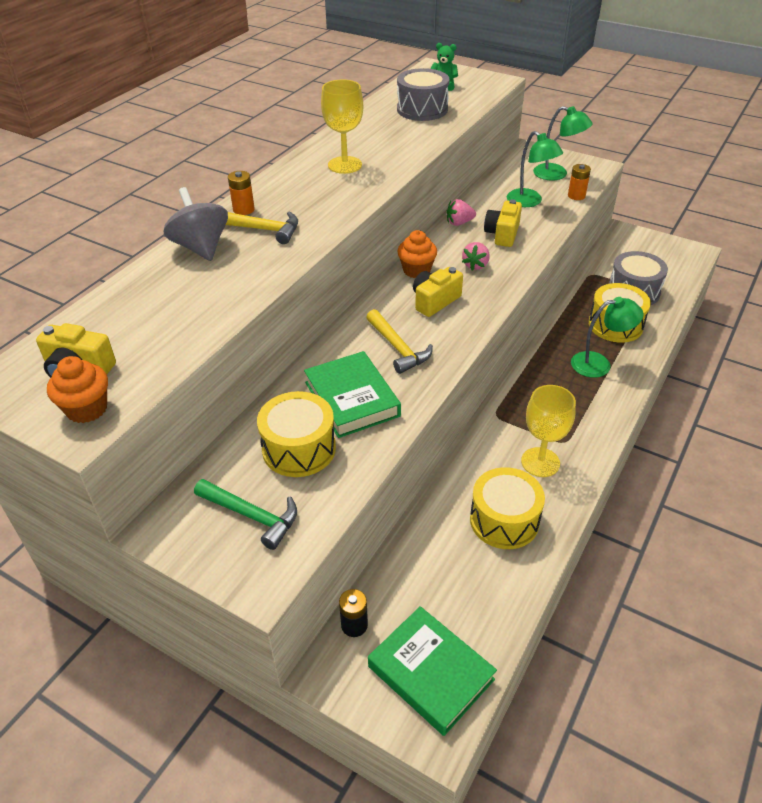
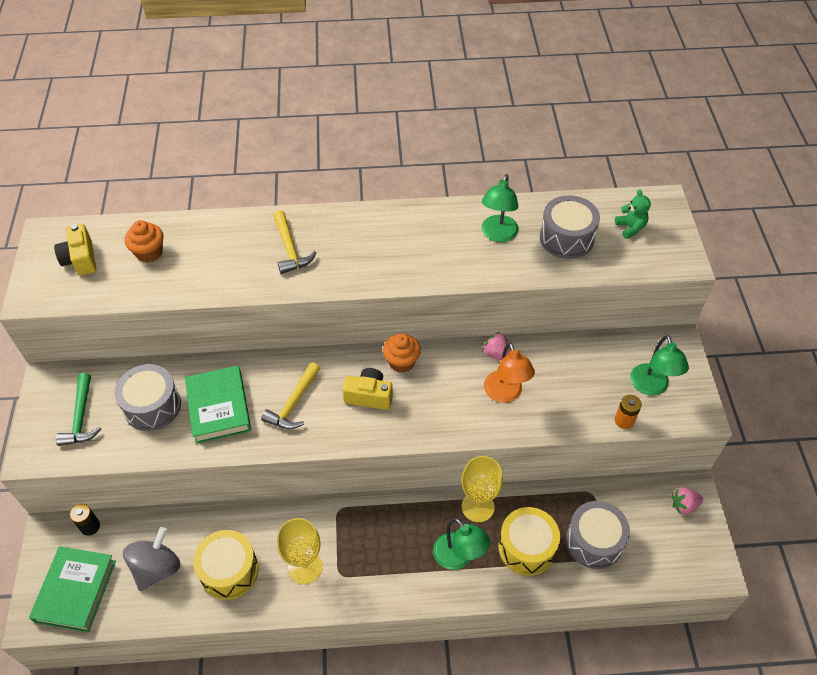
camera: 55 degrees right, 10 degrees up
orange cupcake [47,356,108,423] -> orange cupcake moved to [125,220,163,263]
grey spinning top [163,187,228,261] -> grey spinning top moved to [123,527,180,591]
orange battery [228,171,255,215] -> none
yellow drum [257,391,336,477] -> grey drum [114,364,181,431]
green book [304,351,401,438] -> green book turned 45 degrees counterclockwise [185,366,251,444]
yellow goblet [321,79,363,174] -> yellow goblet moved to [461,456,503,522]
pink strawberry [462,242,490,271] -> pink strawberry moved to [671,487,703,515]
yellow camera [484,199,522,247] -> orange lamp [484,342,535,403]
green lamp [507,131,563,207] -> green lamp moved to [482,174,519,242]

